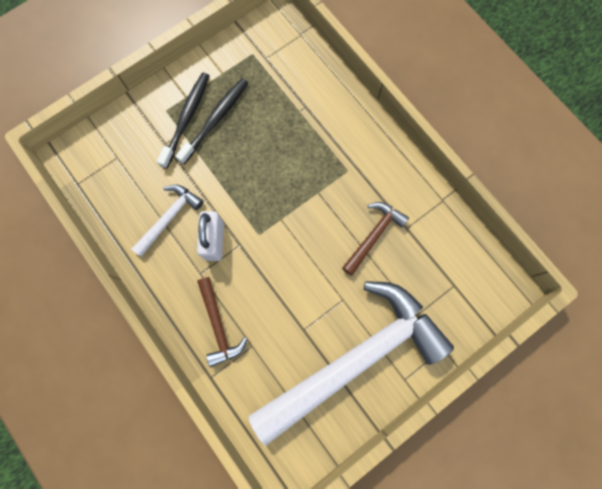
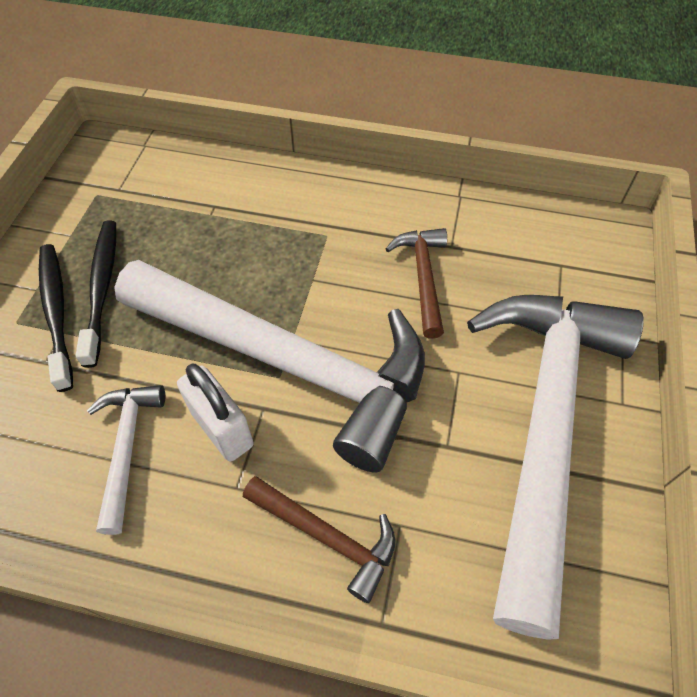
camera: 40 degrees left, 20 degrees down
none -> white hammer [114,260,425,472]

